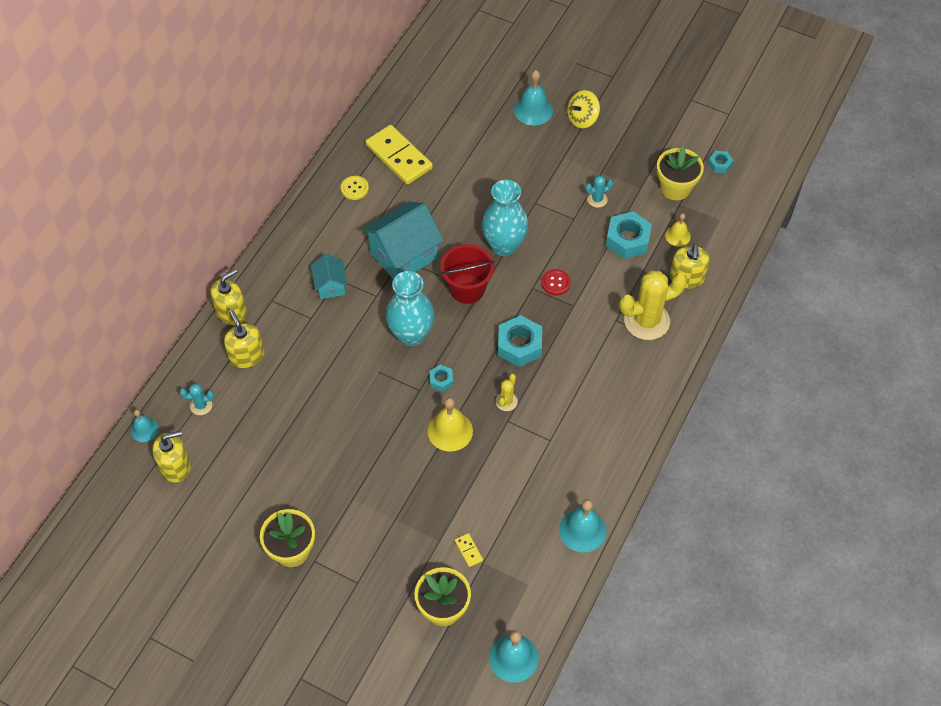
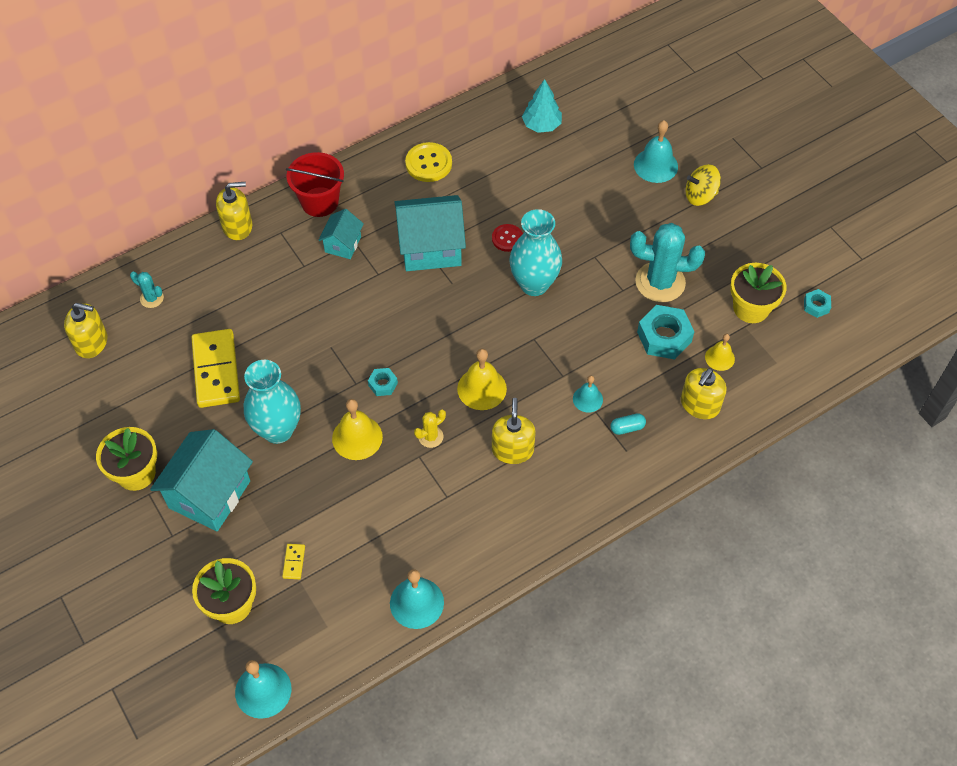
camera: 30 degrees right, 0 degrees up
turquoise bell [131,410,159,442] -> turquoise bell moved to [573,375,603,413]
yellow soap dispenser [224,310,264,368] -> yellow soap dispenser moved to [492,398,536,464]
yellow button [341,176,369,200] -> yellow button [405,142,452,182], size x1.53
yellow domino [365,125,433,185] -> yellow domino moved to [191,329,240,408]
turquoise vase [386,271,434,346] -> turquoise vase moved to [244,360,301,444]
red bucket [440,244,495,304] -> red bucket moved to [286,152,344,217]
turquoise nut [498,315,542,367] -> yellow bell [457,349,507,410]
red button [541,269,571,295] -> red button moved to [492,224,523,252]
turquoise cactus [585,176,613,208] -> turquoise cactus [630,223,705,302], size x2.14
yellow cactus [619,270,687,340] -> turquoise capsule [610,413,646,435]
none -> turquoise house [150,429,253,531]
none -> turquoise tree [522,79,562,133]

